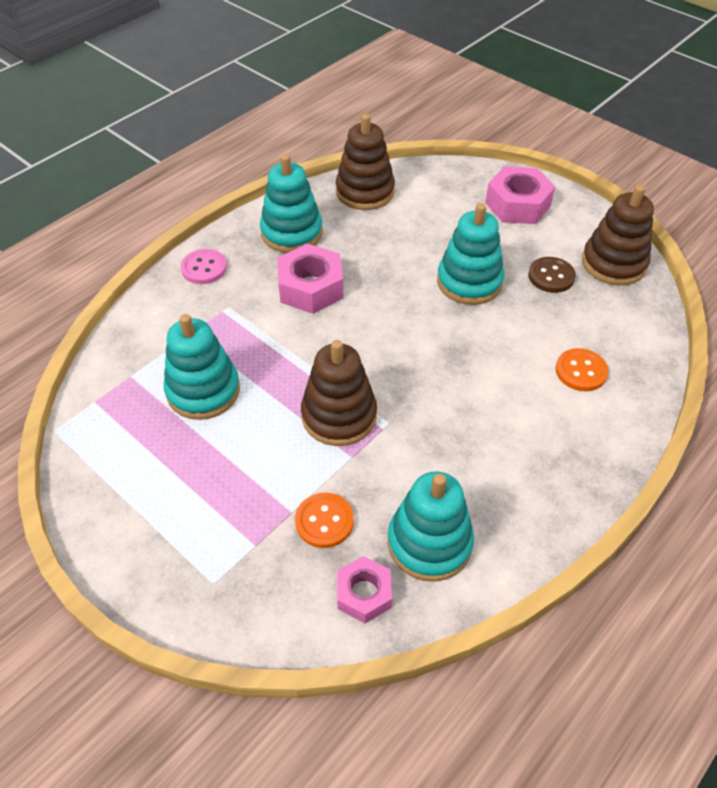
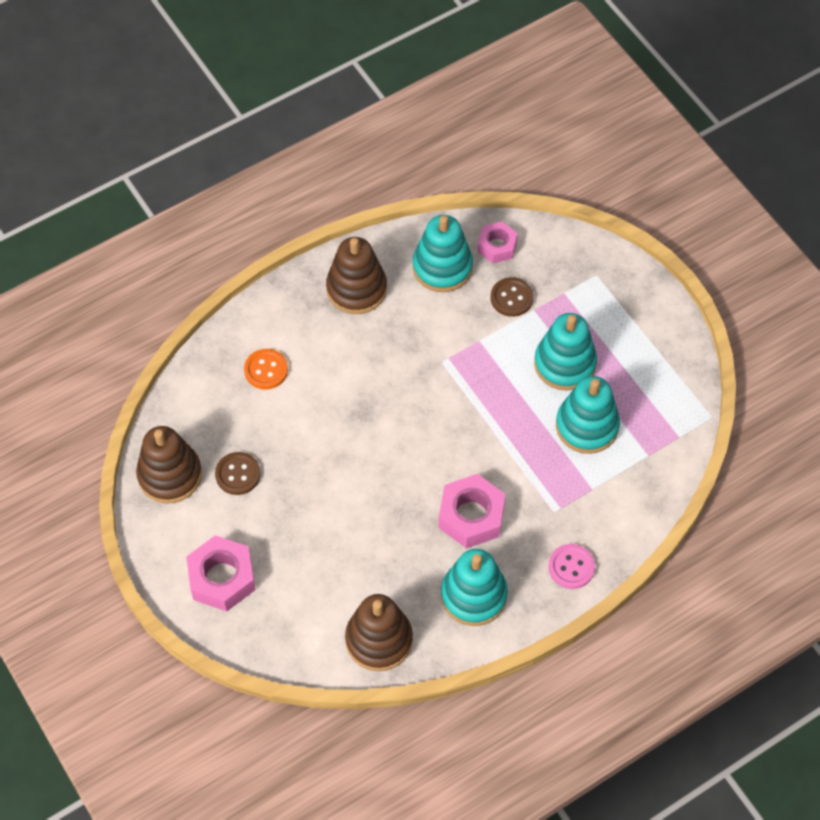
camera: 165 degrees left, 10 degrees up
orange button [295,493,354,548] -> brown button [491,277,533,317]
brown stacking toy [301,340,377,446] -> brown stacking toy moved to [326,237,387,314]
turquoise stacking toy [437,203,504,305] -> turquoise stacking toy moved to [534,313,597,391]

